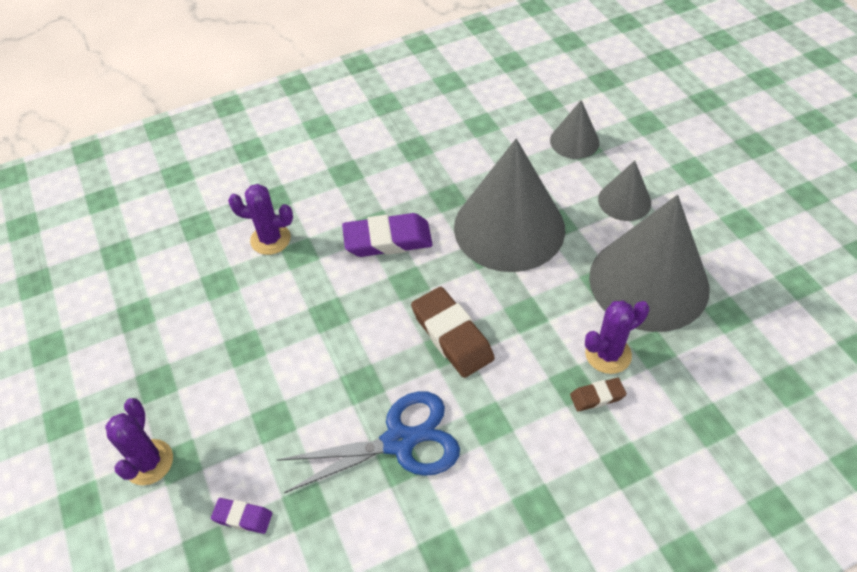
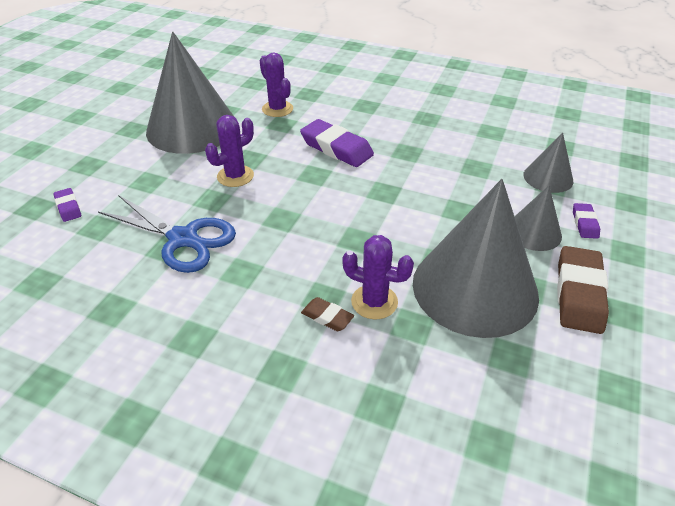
camera: 45 degrees right, 10 degrees down
purple cactus [105,398,173,485] -> purple cactus moved to [205,115,254,187]
brown eraser [411,287,495,378] -> brown eraser moved to [557,246,609,334]
grey cone [454,138,565,272] -> grey cone moved to [146,31,234,154]
none -> purple eraser [573,203,600,239]

